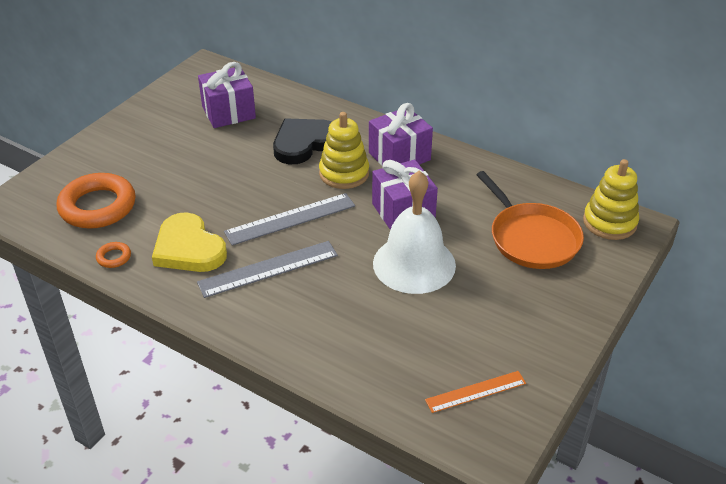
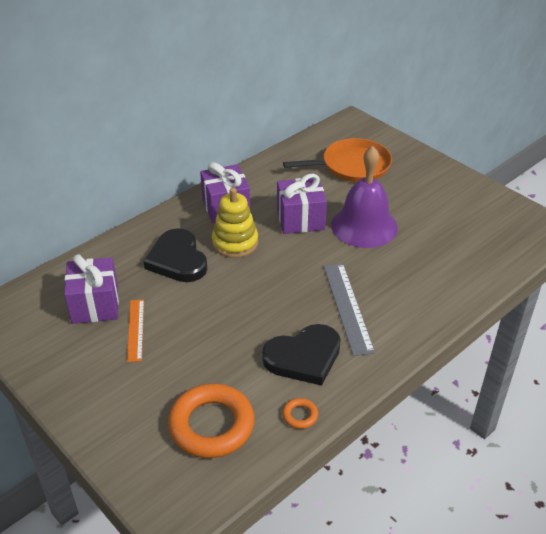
camera: 75 degrees left, 0 degrees up
yellow heart [152,212,227,272] -> black heart [262,324,341,386]
grey ruler [224,193,355,246] -> none
white bell [373,171,456,294] -> purple bell [331,146,398,248]
orange ruler [425,371,526,413] -> orange ruler moved to [127,299,144,362]
yellow stacking toy [583,159,639,240] -> none

